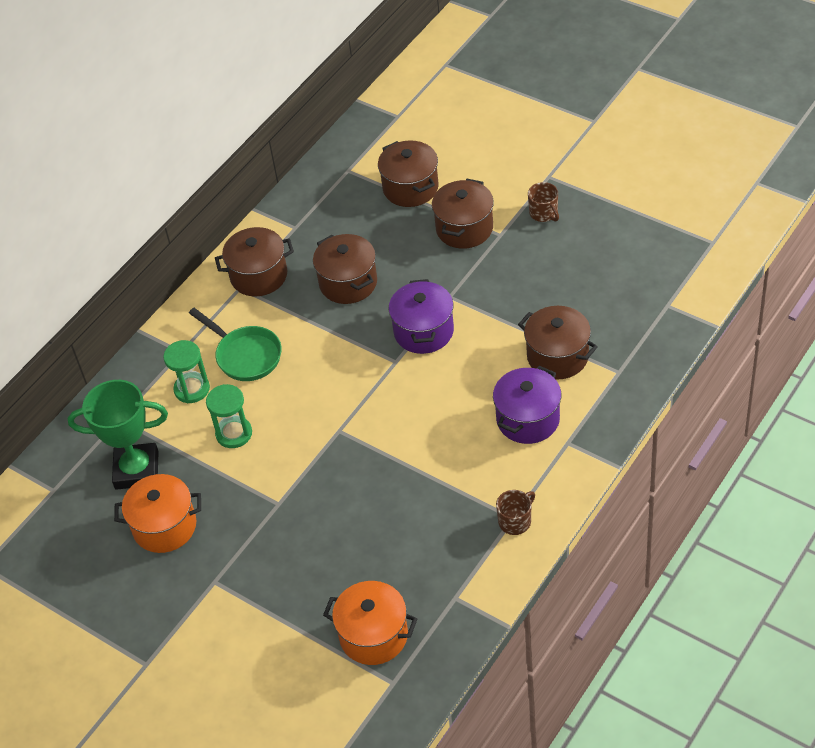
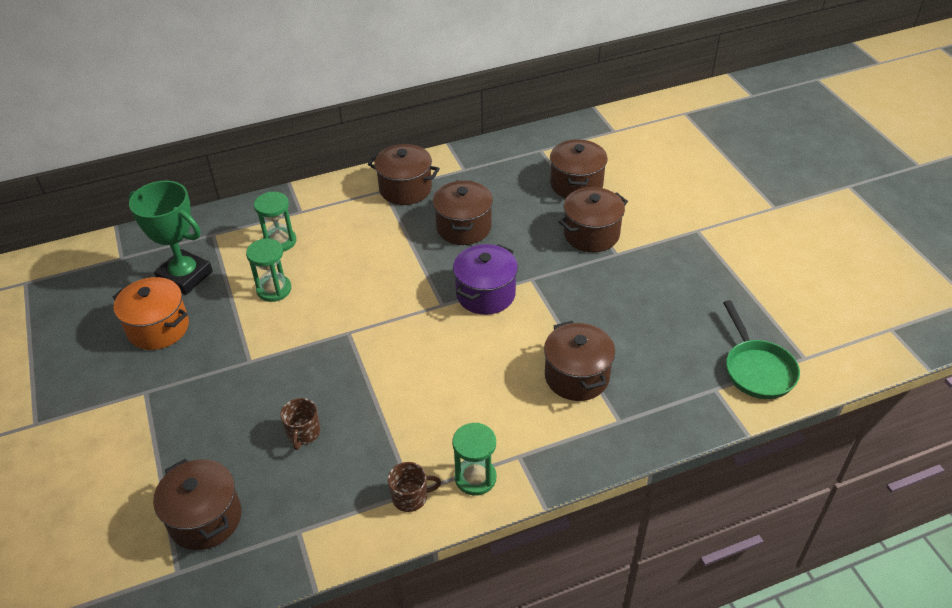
camera: 30 degrees right, 5 degrees down
green pan [189,308,282,381] -> green pan moved to [723,300,800,399]
orange pot [323,581,417,665] -> brown pot [153,458,242,550]
purple pot [493,366,561,444] -> none
brown mug [528,182,559,222] -> brown mug moved to [280,398,320,450]
none -> green hourglass [452,423,497,496]

